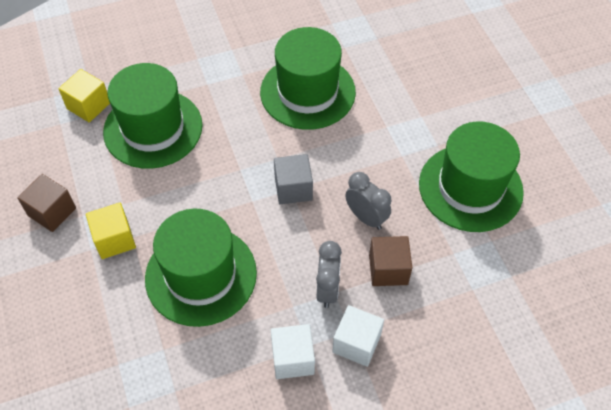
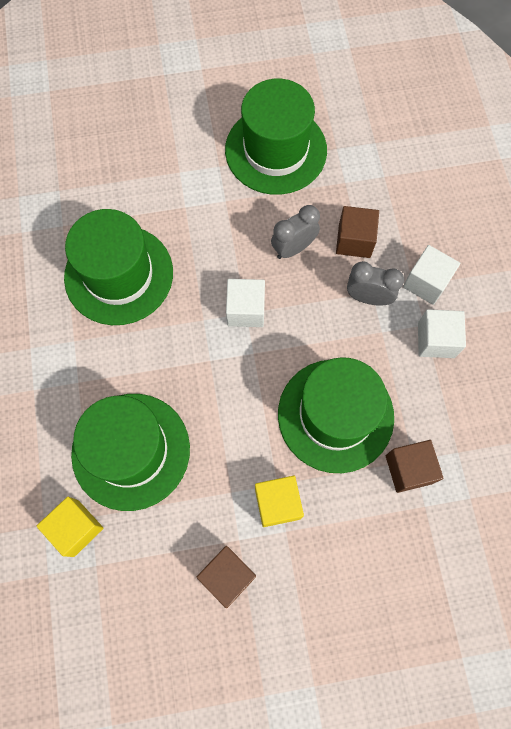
camera: 80 degrees left, 15 degrees up
grey cube [274,154,313,204] -> white cube [226,279,265,327]
none -> brown cube [386,440,444,493]

